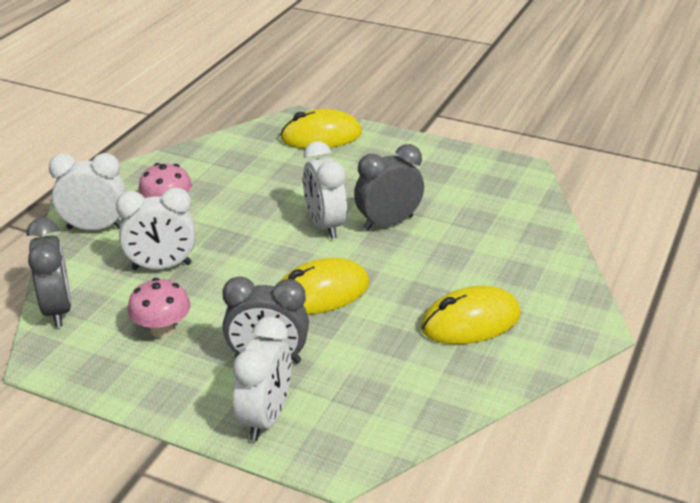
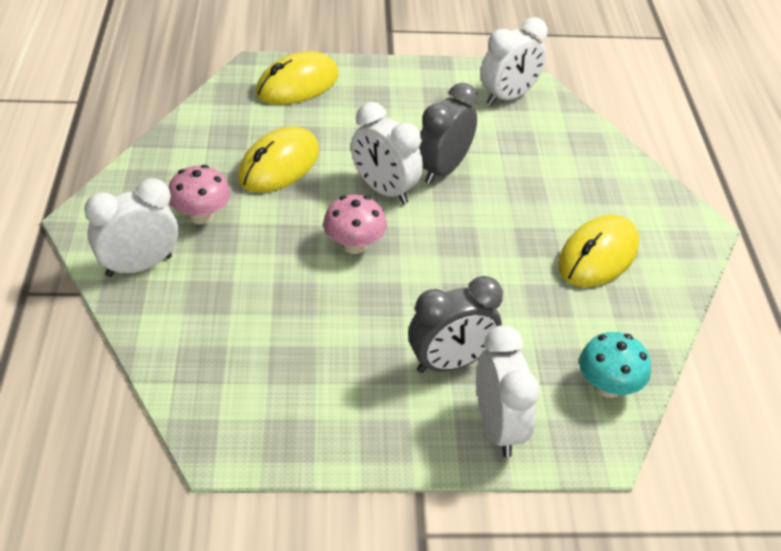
camera: 30 degrees left, 10 degrees up
grey clock [27,218,71,327] -> none
white clock [116,187,196,270] -> white clock moved to [480,17,548,105]
pink mushroom [128,278,191,338] -> pink mushroom moved to [323,194,387,254]
yellow mouse [281,258,369,315] -> yellow mouse moved to [238,126,319,193]
none -> turquoise mushroom [579,332,651,398]

